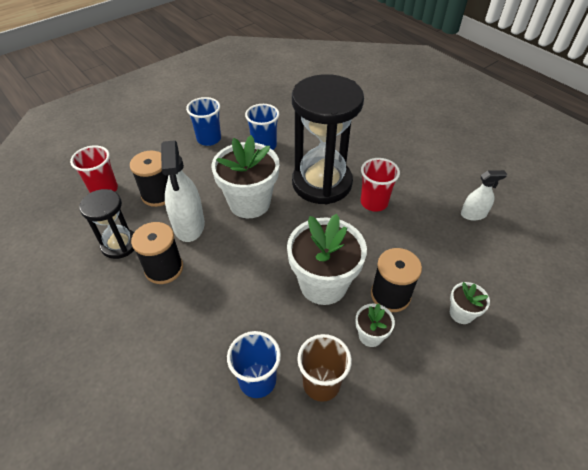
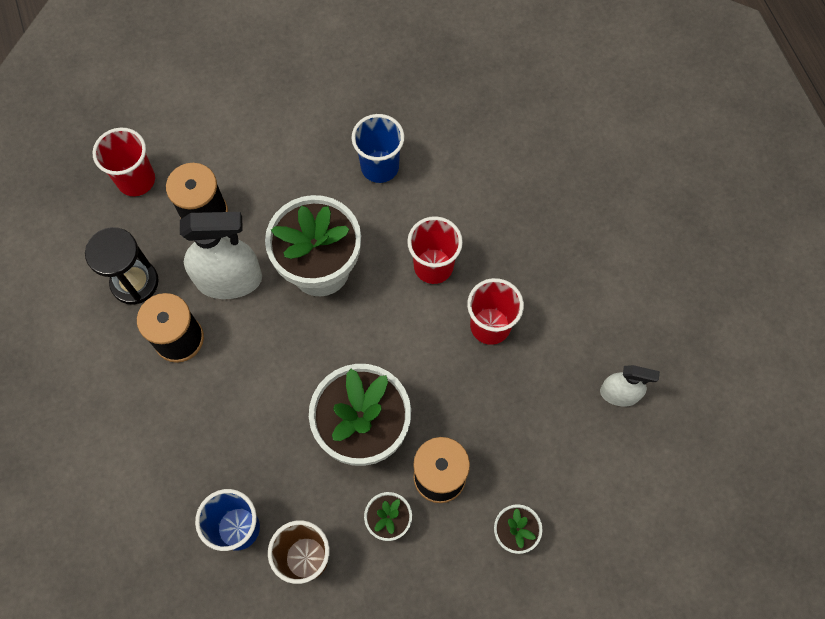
camera: 20 degrees right, 20 degrees up
white spray bottle [161,140,205,242] -> white spray bottle turned 105 degrees counterclockwise [180,212,262,299]
blue cup [186,97,221,146] -> none
black hourglass [292,74,364,204] -> red cup [407,216,463,284]

